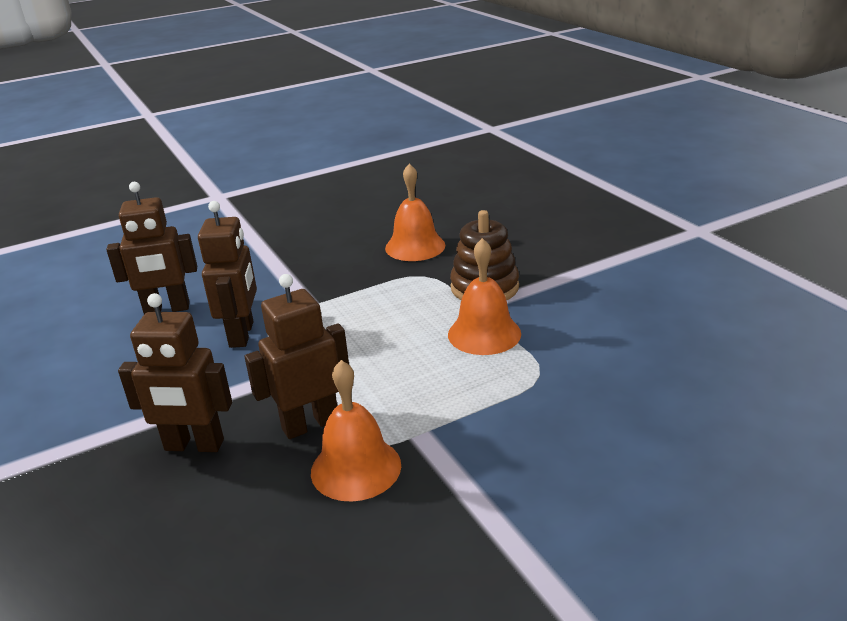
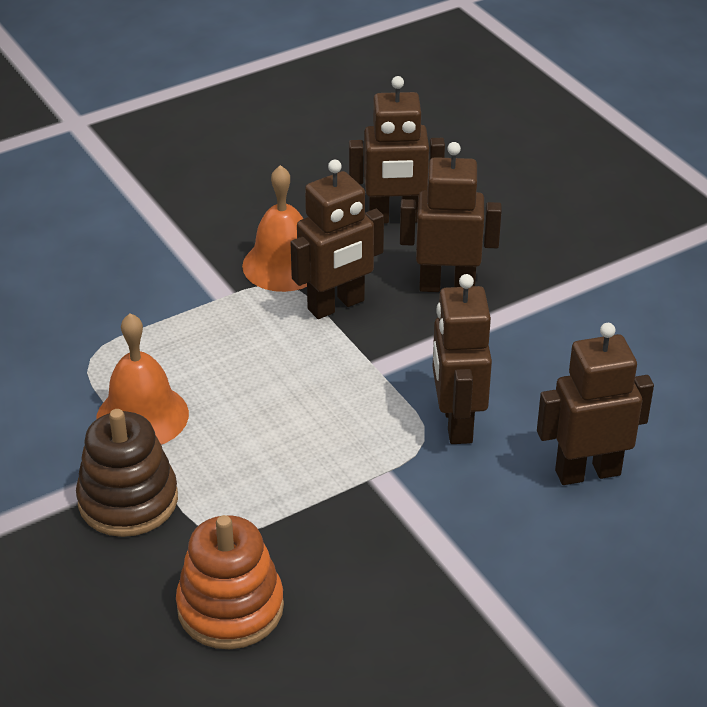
camera: 175 degrees right, 10 degrees up
orange bell [385,163,445,261] -> orange stacking toy [176,515,284,649]
none -> brown robot [349,76,445,224]

